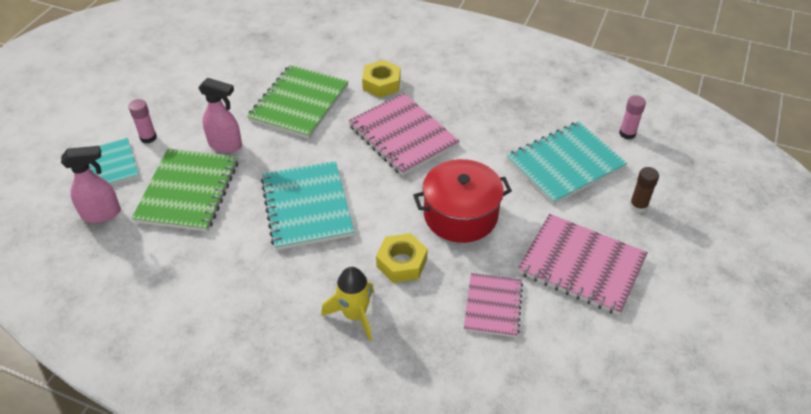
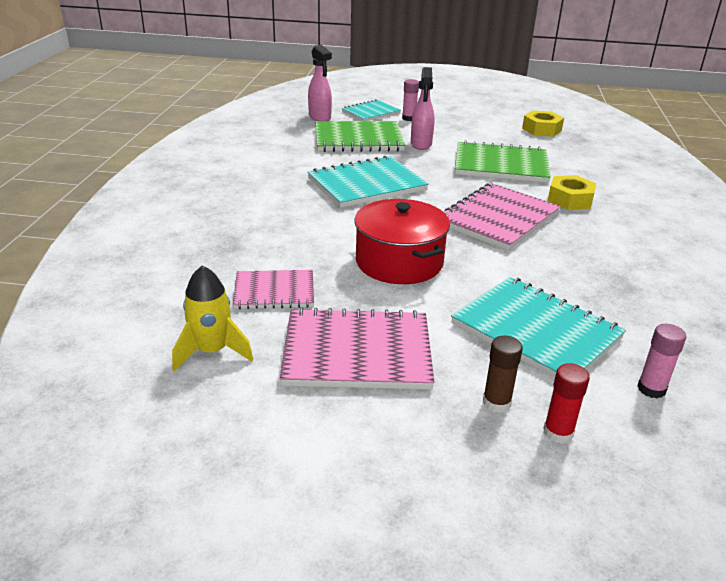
camera: 75 degrees right, 15 degrees down
yellow rocket [321,267,374,341] -> yellow rocket moved to [172,265,253,372]
yellow nut [376,233,428,283] -> yellow nut moved to [522,110,564,137]
pink notebook [518,214,648,315] -> pink notebook turned 75 degrees clockwise [280,307,434,389]
none -> red glue stick [543,363,590,444]

